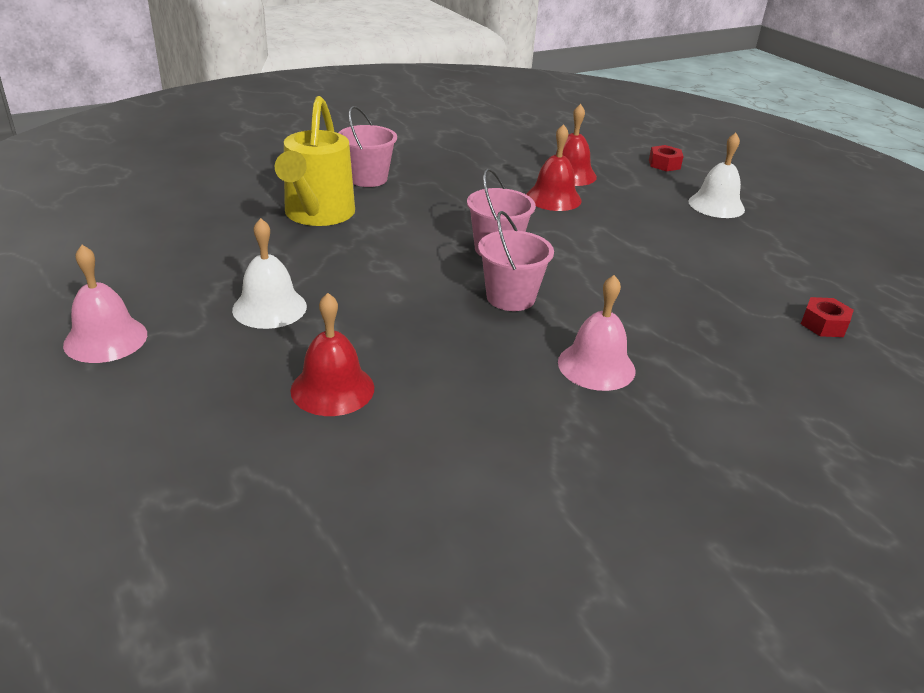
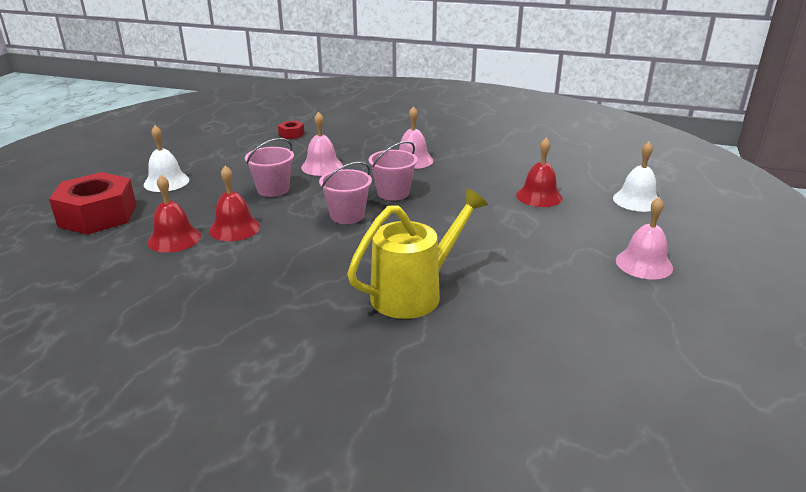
camera: 130 degrees left, 5 degrees down
white bell [232,218,307,329] -> white bell moved to [613,141,658,212]
pink bucket [339,106,397,187] -> pink bucket moved to [245,138,294,197]
red nut [649,145,684,172] -> red nut [49,172,136,235], size x2.31
none -> pink bell [301,112,343,176]

